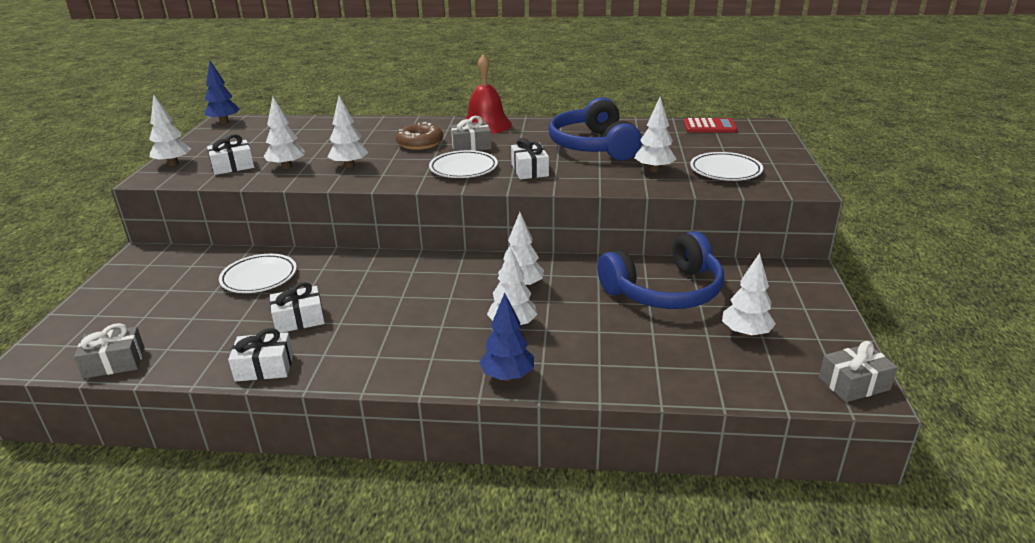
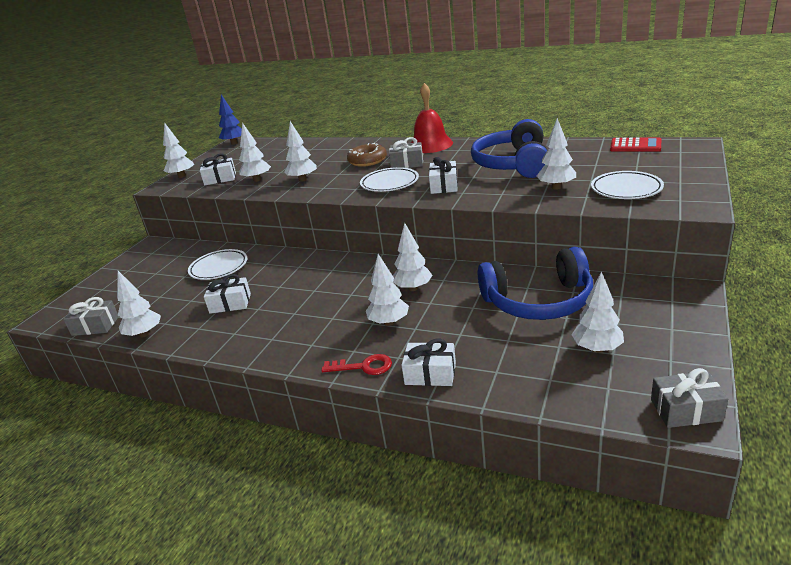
camera: 20 degrees right, 0 degrees up
white gift [228,328,293,382] -> white gift moved to [402,339,456,386]
blue tree [479,292,534,381] -> red key [321,354,392,375]
none -> white tree [117,271,161,337]

